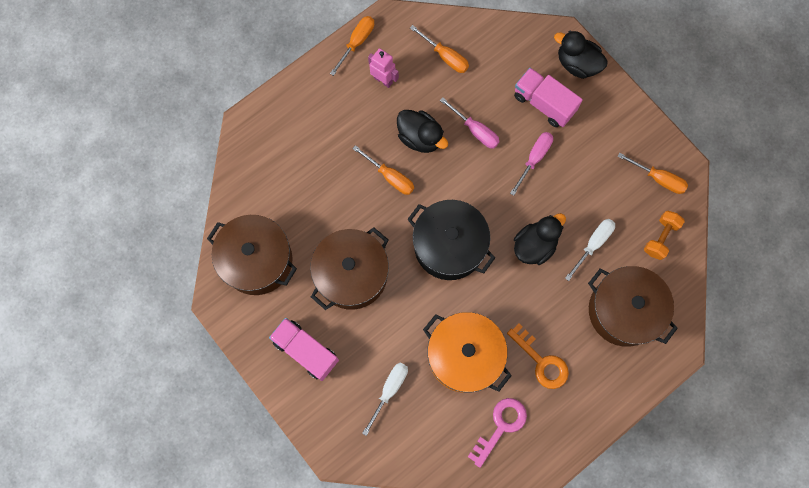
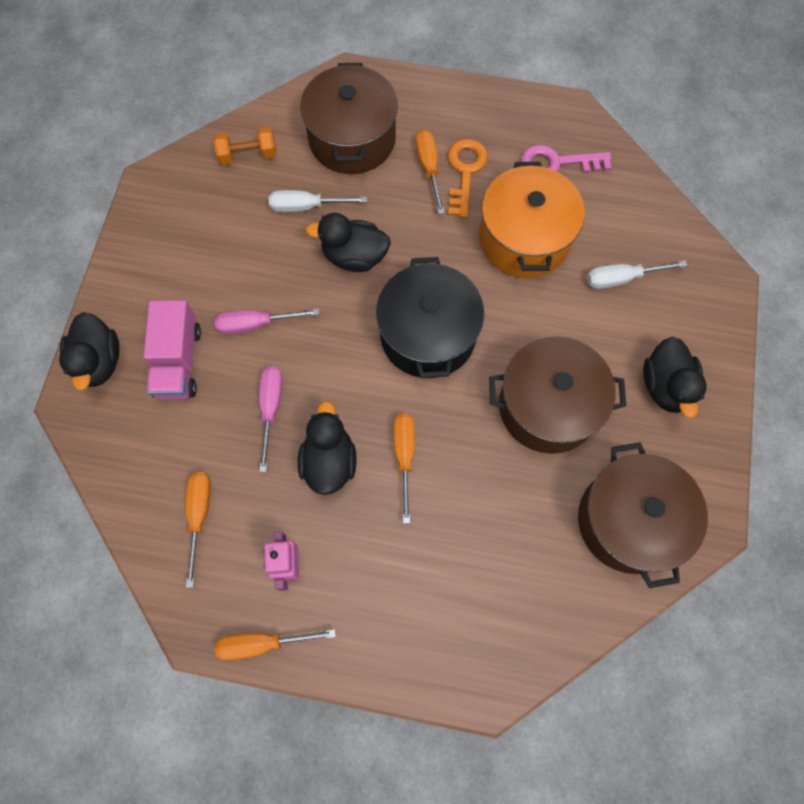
camera: 130 degrees left, 5 degrees down
pink truck [269,318,339,381] -> black duck [643,337,707,418]
orange screwdriver [617,153,688,194] -> orange screwdriver moved to [416,130,445,214]

